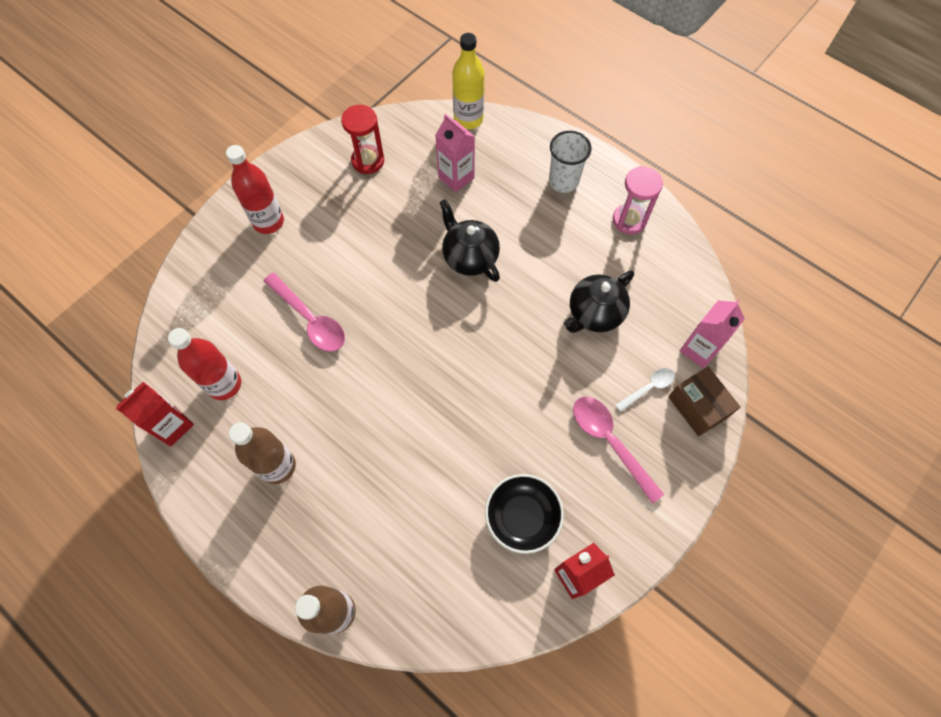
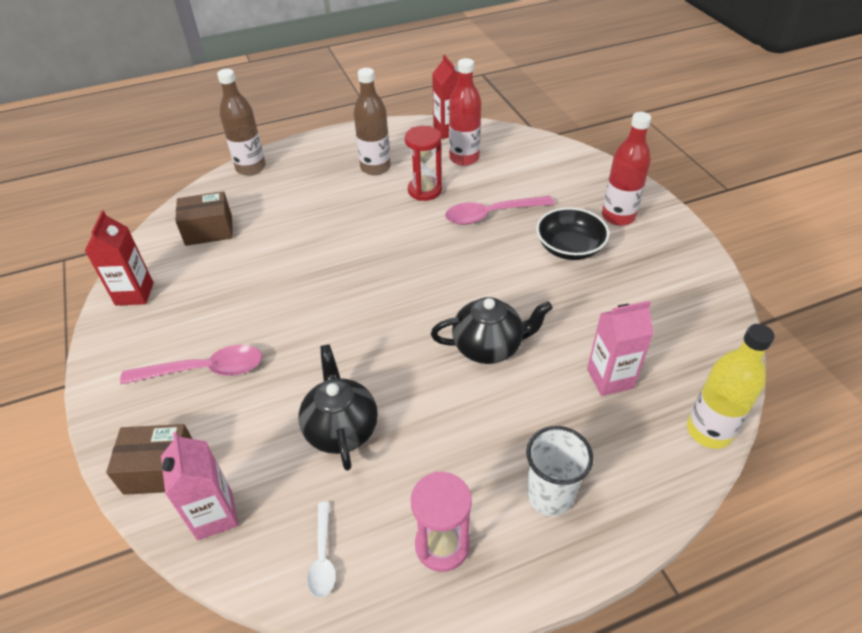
camera: 120 degrees right, 20 degrees down
red hourglass [341,105,384,174] -> red hourglass moved to [405,126,442,201]
black bowl [485,474,564,554] -> black bowl moved to [536,207,609,260]
white spoon [615,368,675,412] -> white spoon moved to [307,502,336,598]
none -> brown box [175,191,233,246]

